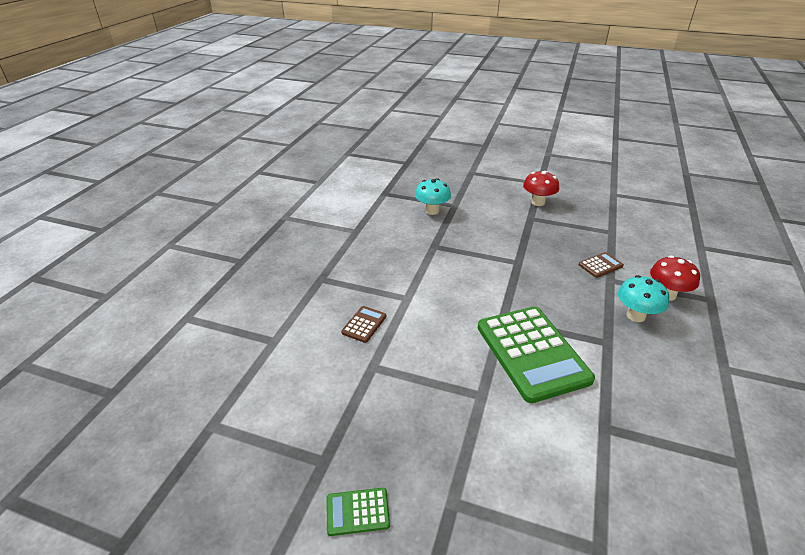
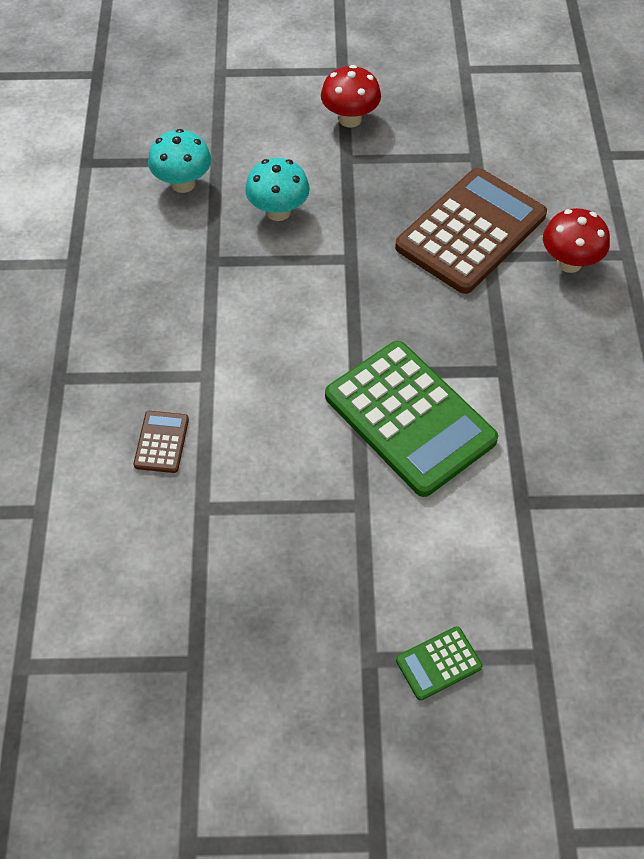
camera: 20 degrees left, 20 degrees up
green calculator [327,488,390,536] -> green calculator moved to [396,626,483,701]
brown calculator [579,252,624,278] -> brown calculator [395,168,547,294], size x2.37
turquoise mushroom [618,275,669,322] -> turquoise mushroom moved to [245,158,310,221]

